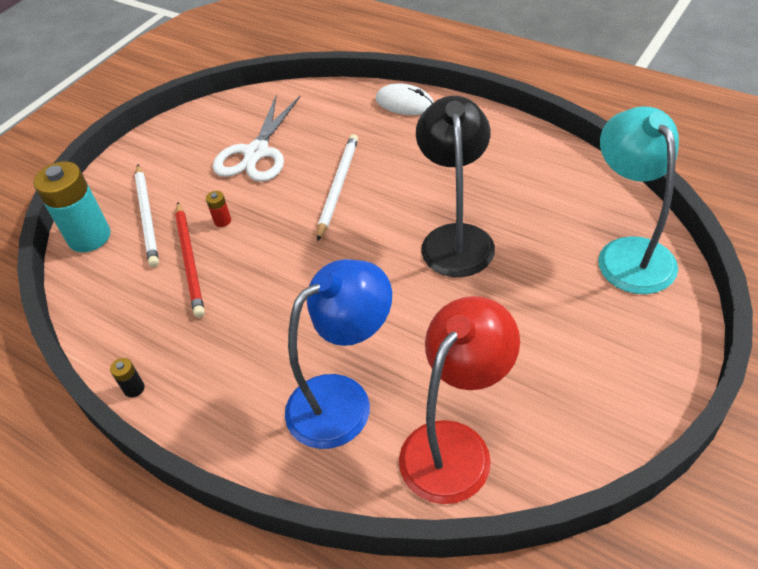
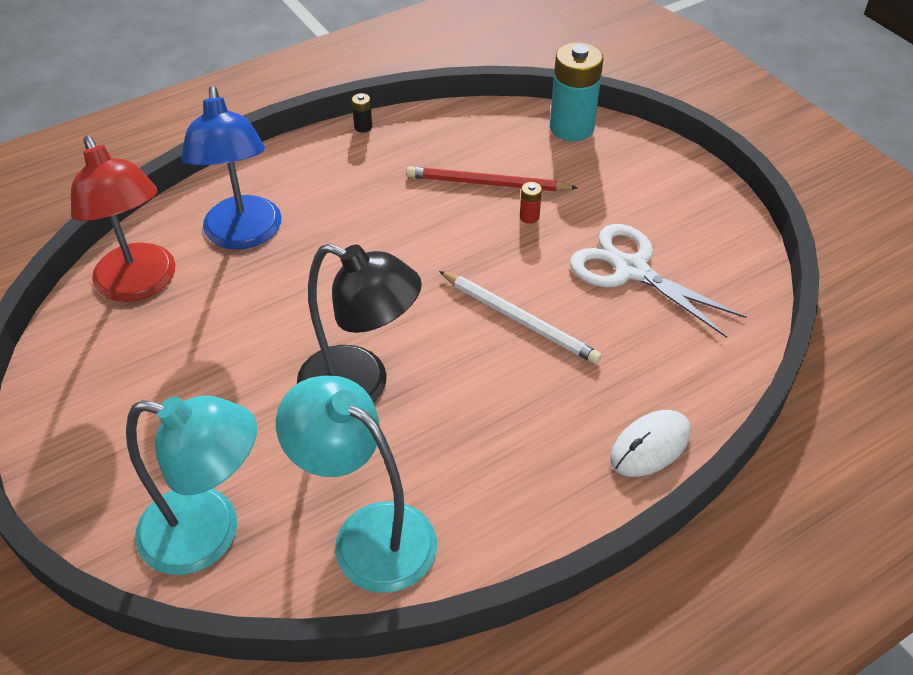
camera: 110 degrees right, 0 degrees up
white pencil [135,165,159,267] -> none
none -> turquoise lamp [276,376,437,593]

